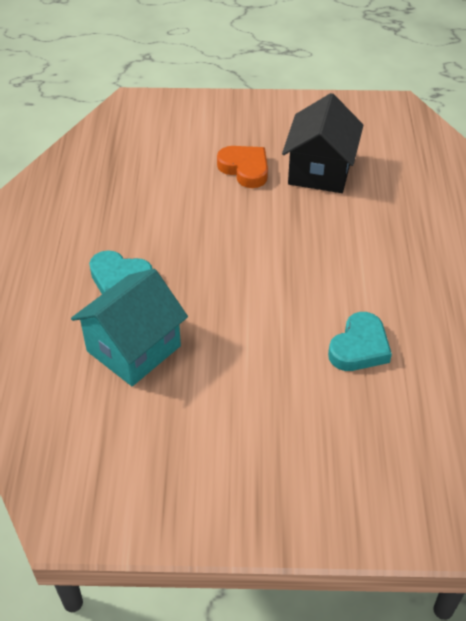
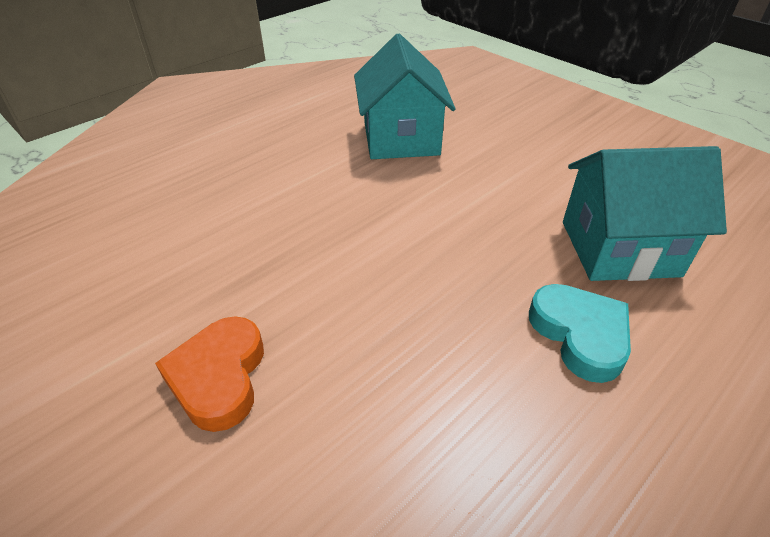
camera: 135 degrees left, 5 degrees down
black house [282,93,363,193] -> none
turquoise heart [328,312,392,371] -> turquoise house [354,34,456,159]

